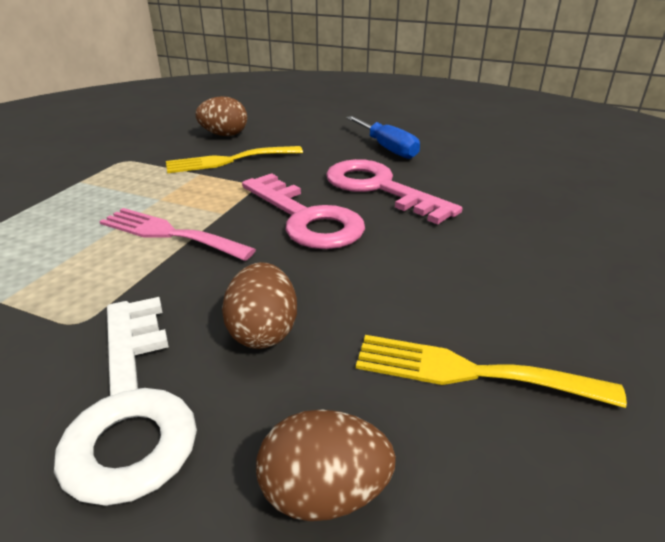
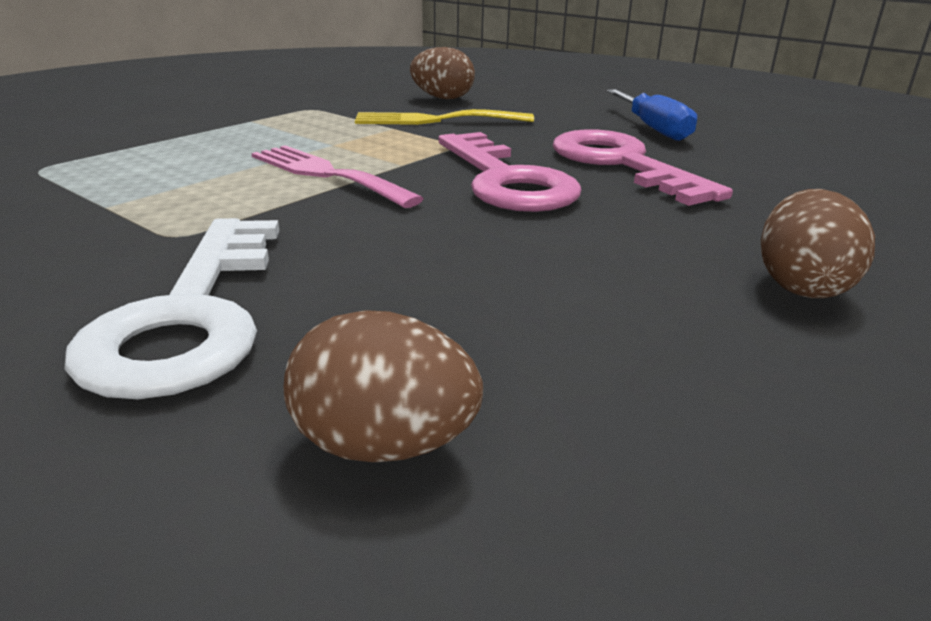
camera: 15 degrees right, 5 degrees down
brown egg [222,262,297,349] -> brown egg moved to [761,189,875,298]
yellow fork [356,335,627,408] -> none

